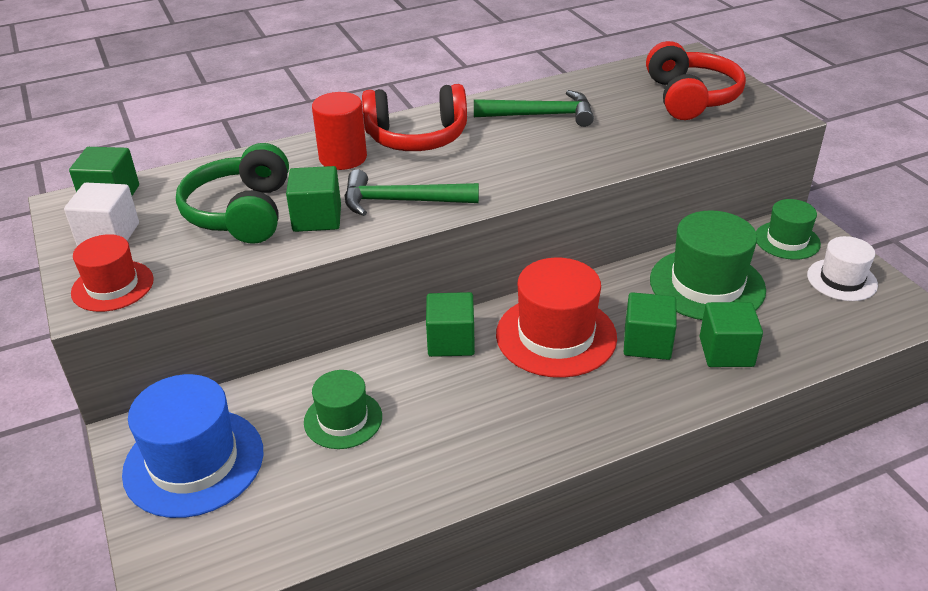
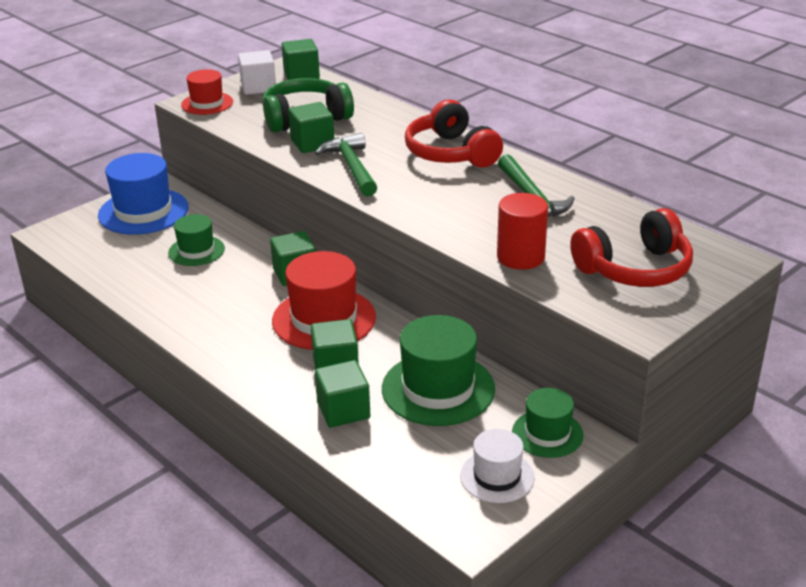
camera: 70 degrees right, 5 degrees down
red cylinder [312,92,367,170] -> red cylinder moved to [497,193,548,270]

